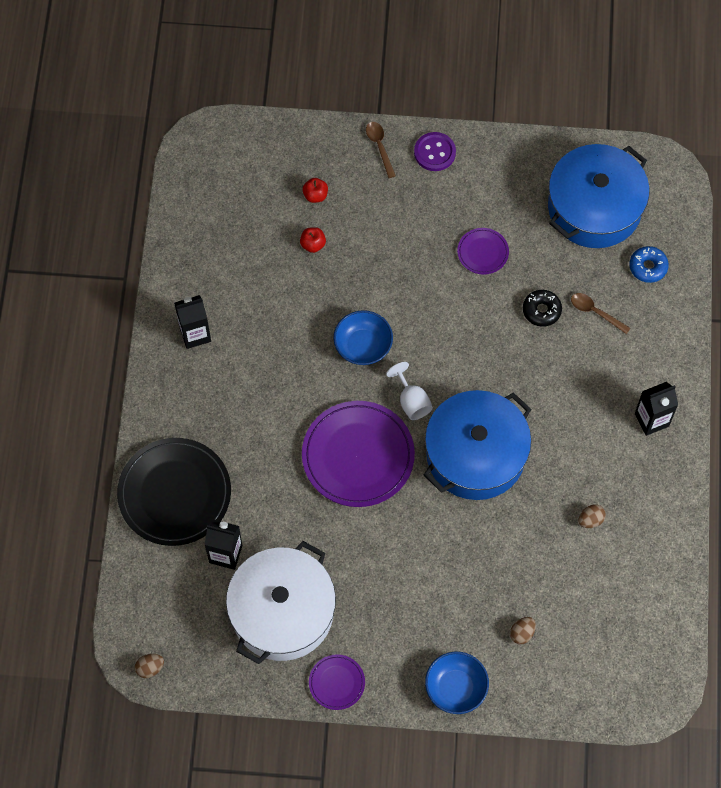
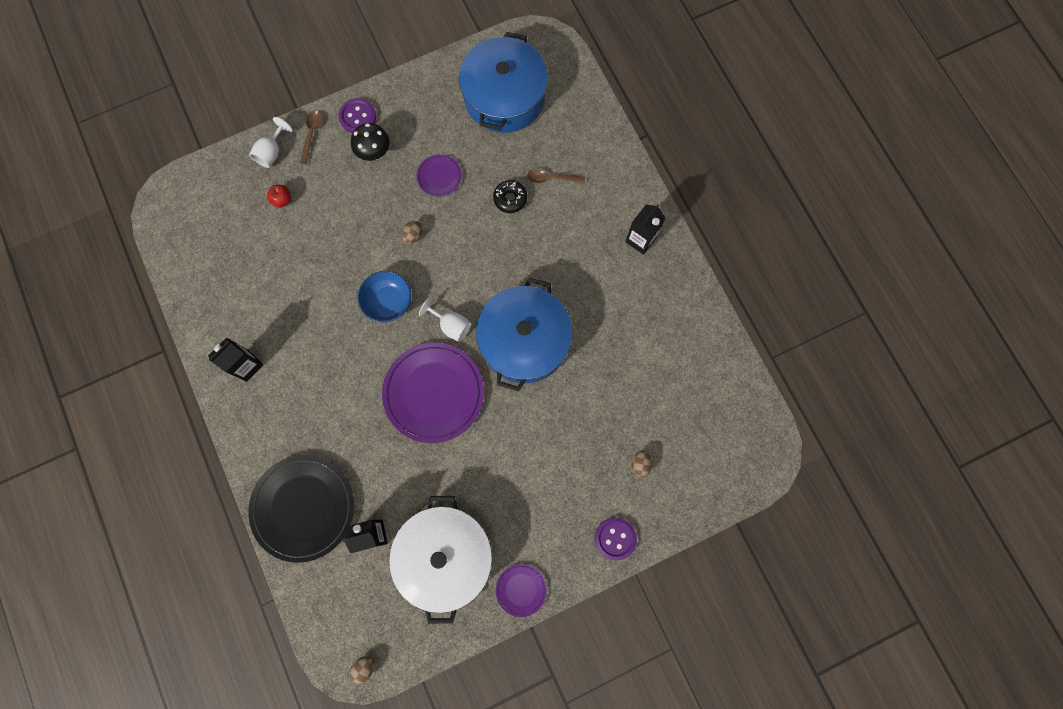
camera: 30 degrees left, 10 degrees up
red apple [300,227,326,253] -> none
brown spoon [366,122,396,178] -> brown spoon turned 60 degrees clockwise [300,111,322,164]
blue bowl [425,652,489,714] -> purple button [595,518,637,561]
brown egg [578,504,606,528] -> brown egg moved to [402,221,423,244]
blue donut [629,246,669,283] -> none
none -> white goblet [249,117,293,168]
none -> black mushroom [351,123,390,161]

